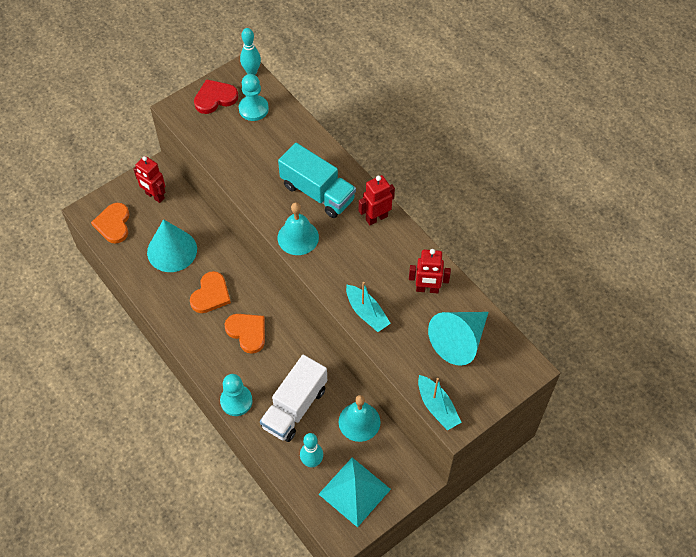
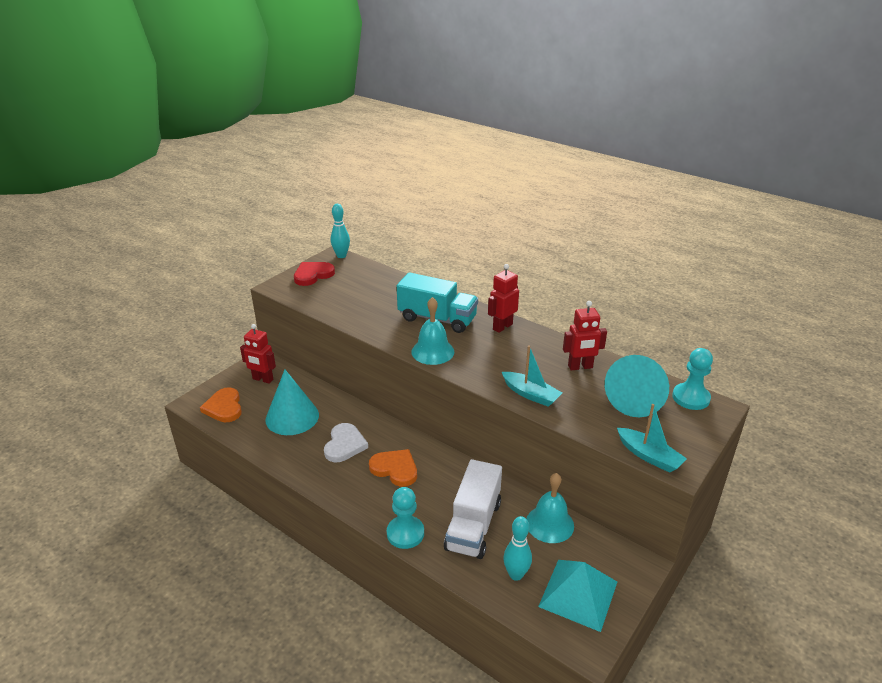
camera: 15 degrees left, 25 degrees down
orange heart [190,271,231,313] -> white heart [324,423,368,462]
turquoise pawn [239,74,269,121] -> turquoise pawn moved to [672,348,713,410]

